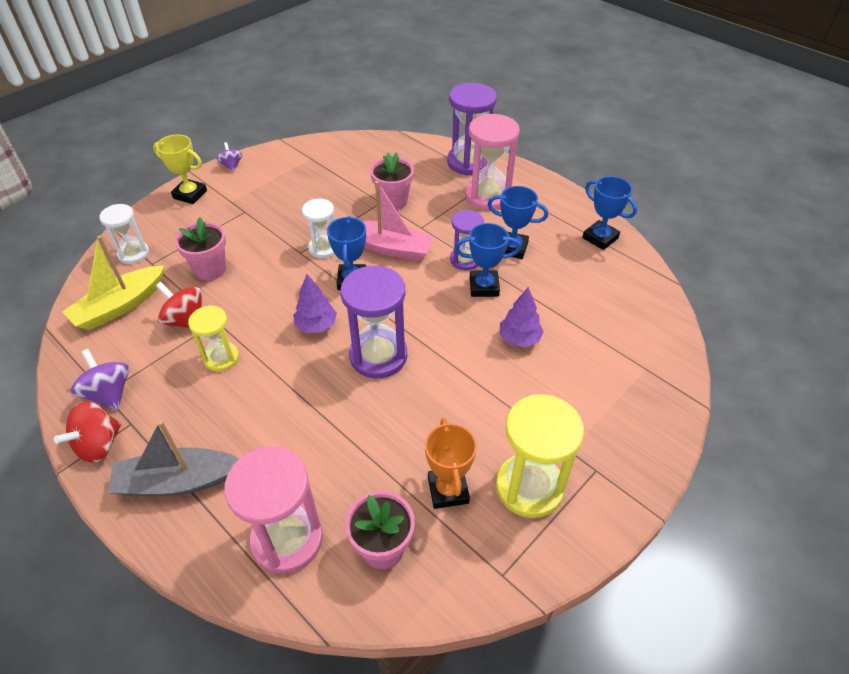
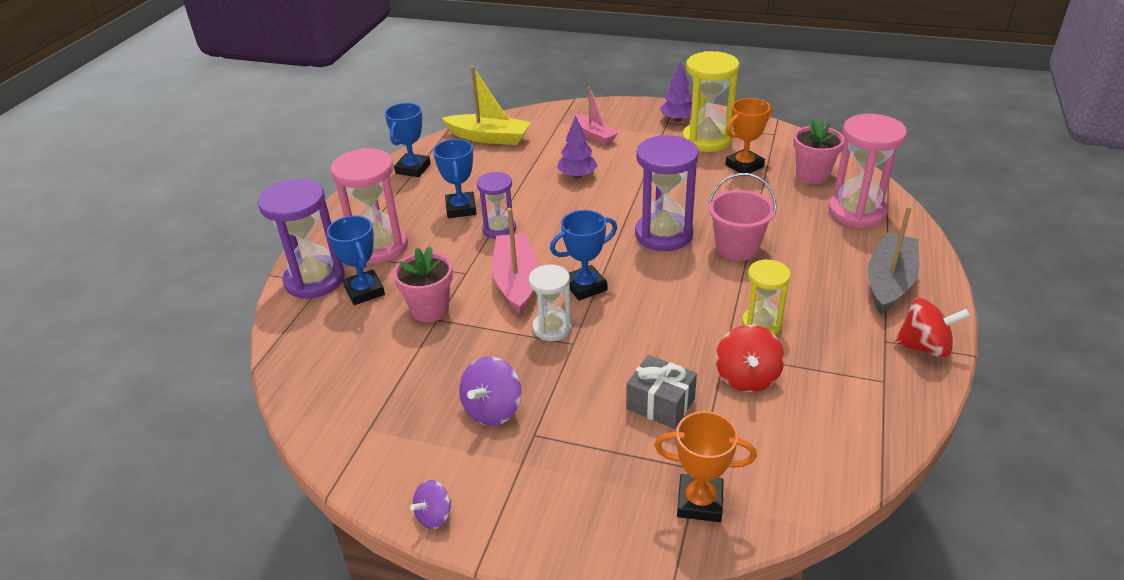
camera: 115 degrees left, 10 degrees down
yellow boat [62,236,164,330] -> yellow boat moved to [442,66,531,145]
purple spinning top [71,349,130,410] -> purple spinning top moved to [459,356,522,426]
white hourglass [99,204,149,264] -> orange trophy [655,411,757,522]
grey boat [107,420,239,496] -> grey boat turned 120 degrees counterclockwise [868,206,919,314]
yellow trophy [153,134,207,204] -> none
pink flower pot [175,217,226,280] -> grey gift [626,355,697,429]
purple tree [293,274,337,333] -> purple tree moved to [660,62,692,122]
blue trophy [455,223,521,297] -> blue trophy moved to [327,216,385,305]
none -> pink boat [573,86,618,145]
none -> pink bucket [708,173,776,261]

